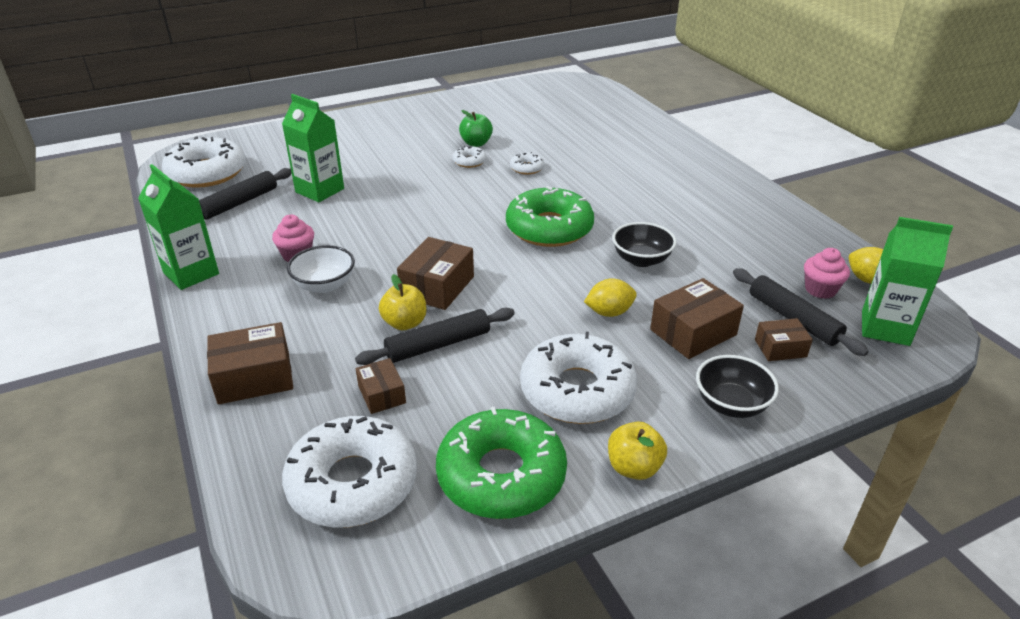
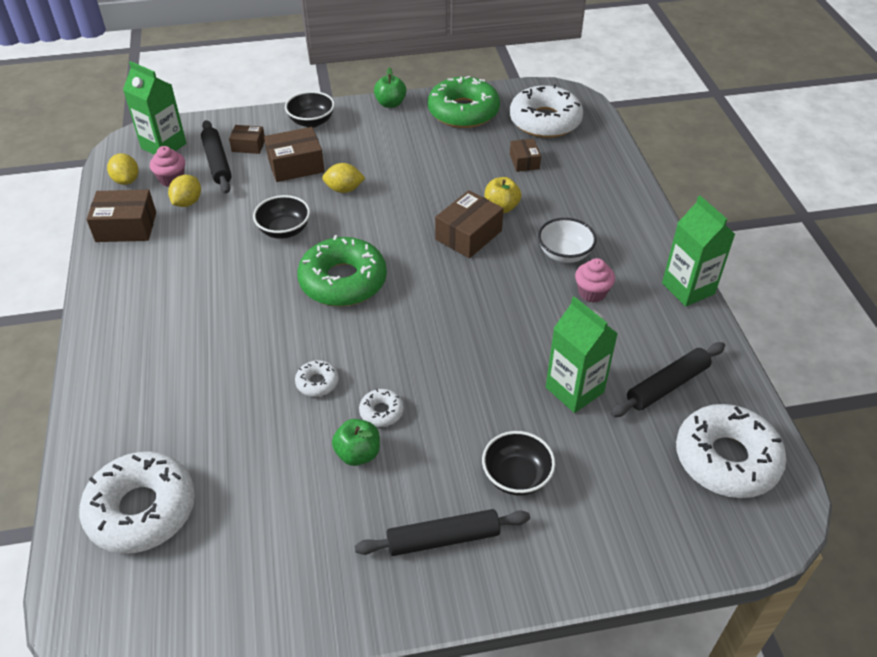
camera: 165 degrees left, 10 degrees up
brown box [207,322,293,404] -> brown box moved to [86,190,156,242]
black rolling pin [355,308,515,365] -> black rolling pin moved to [355,509,530,556]
white donut [520,332,637,424] -> white donut moved to [79,451,195,554]
yellow apple [608,421,667,480] -> green apple [374,67,406,108]
none -> yellow lemon [168,175,201,207]
none -> black bowl [482,431,555,496]

